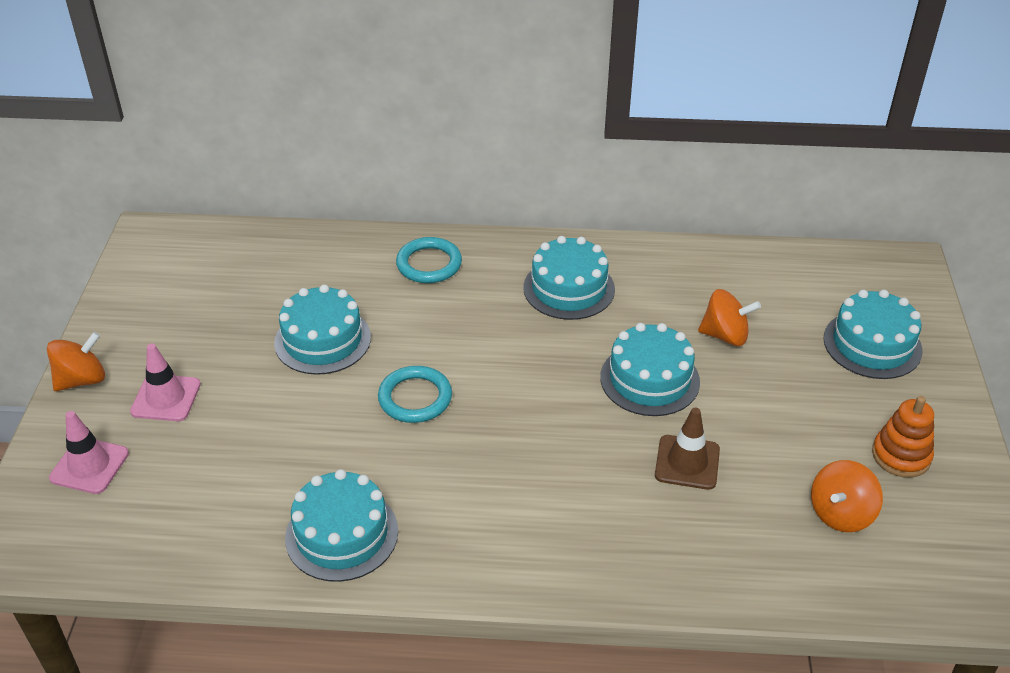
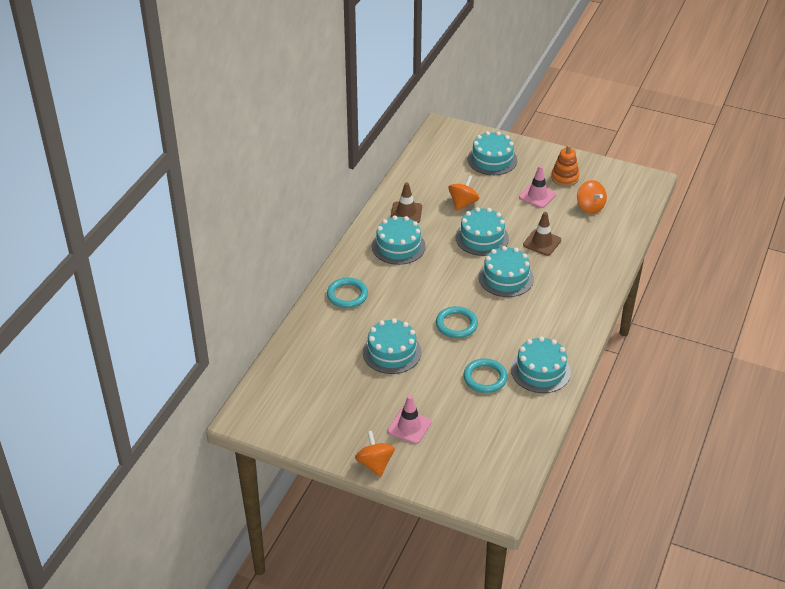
camera: 70 degrees left, 0 degrees up
pink traffic cone [49,411,129,494] -> pink traffic cone moved to [519,165,556,208]
none -> brown traffic cone [390,182,422,223]
none -> turquoise ring [463,359,508,393]
none -> turquoise cake [478,246,534,297]

